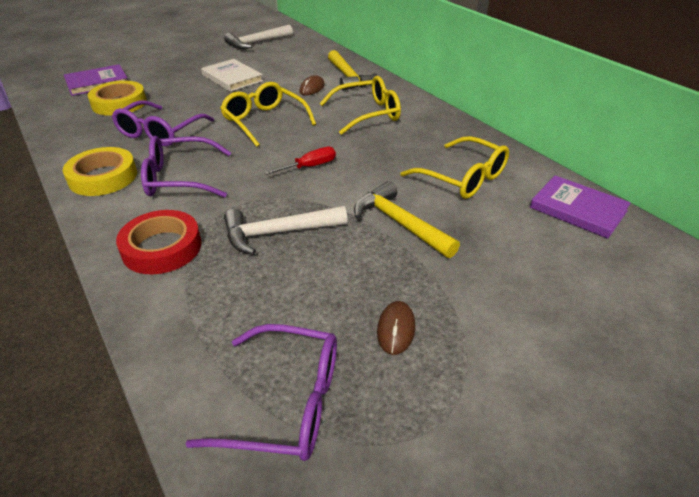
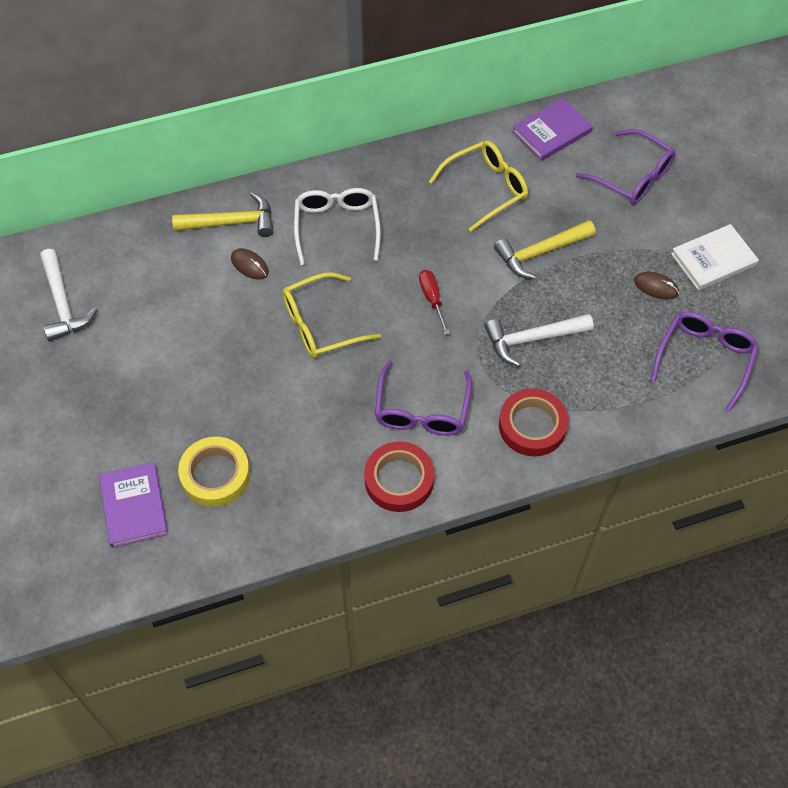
camera: 75 degrees left, 20 degrees up
yellow tape [63,147,137,196] -> red tape [364,441,434,512]
purple glasses [112,100,214,146] -> purple glasses moved to [575,129,676,205]
white book [201,59,263,92] -> white book moved to [671,224,759,290]
white hammer [224,206,348,255] -> white hammer turned 75 degrees clockwise [485,314,594,367]
yellow glasses [319,76,401,135] -> white glasses [294,188,381,265]

